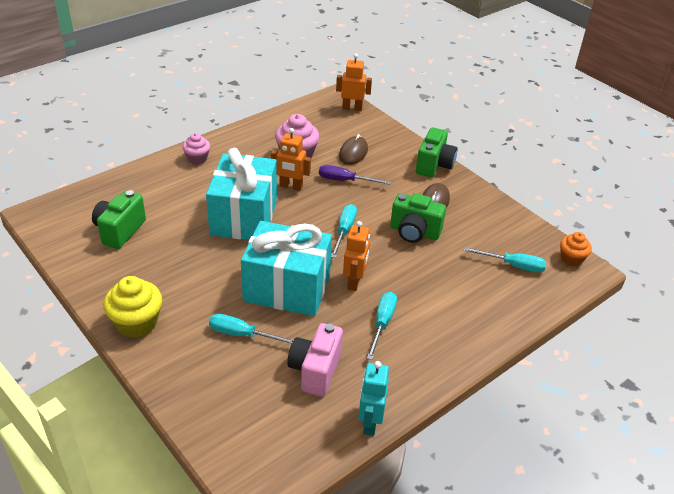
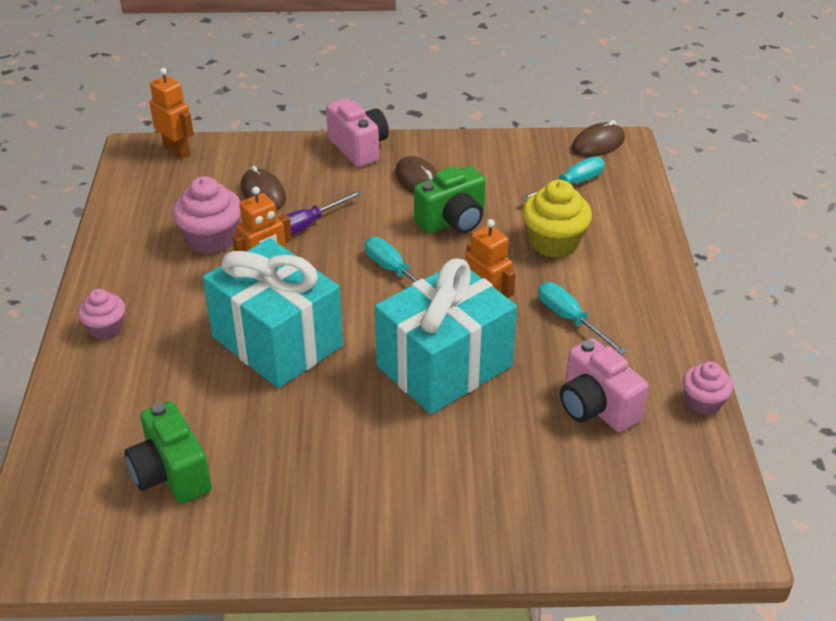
camera: 50 degrees left, 0 degrees up
yellow cupcake [103,276,162,338] -> yellow cupcake moved to [522,180,592,258]
turquoise screwdriver [209,314,293,344] -> none
orange robot [336,54,372,111] -> orange robot turned 90 degrees clockwise [150,68,194,158]
turquoise robot [358,361,389,436] -> pink cupcake [683,361,733,415]
green camera [416,127,458,177] -> pink camera [326,98,389,167]
orange cupcake [560,232,592,266] -> brown mouse [572,120,625,157]

